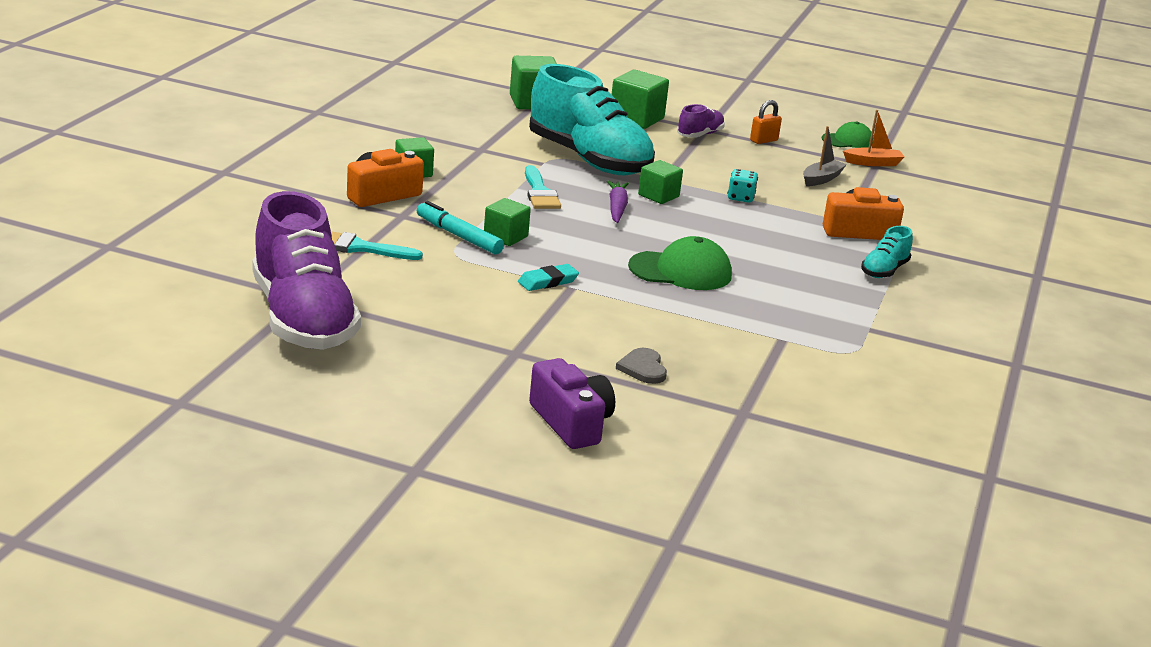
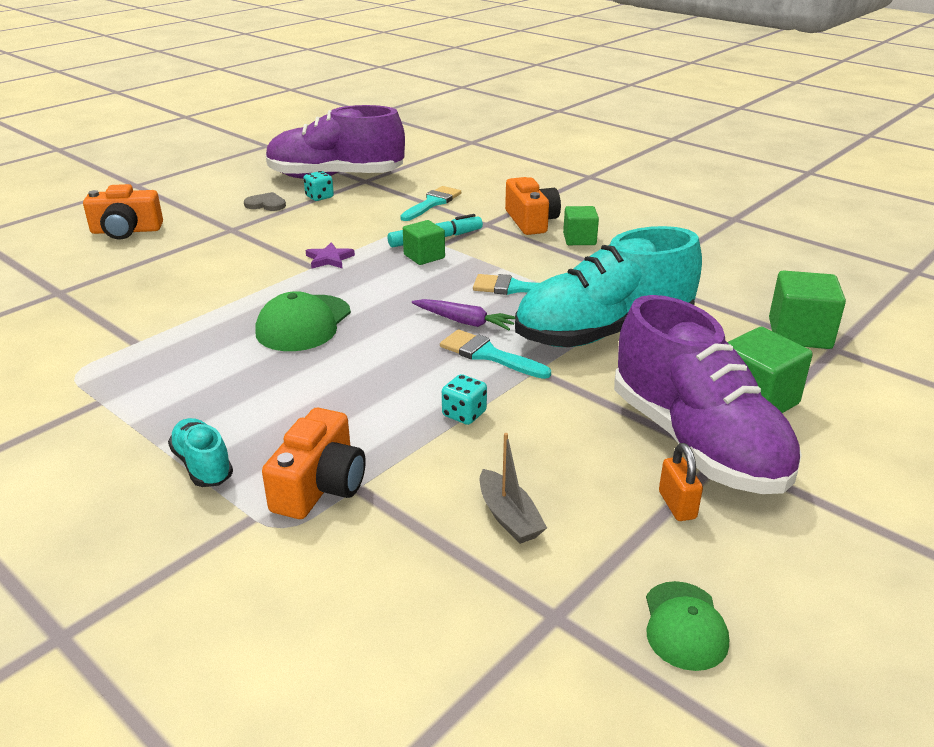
camera: 115 degrees right, 5 degrees up
turquoise eraser [518,264,579,291] -> purple star [306,242,355,268]
purple camera [529,358,615,449] -> orange camera [83,184,163,240]
grey heart [616,348,667,384] -> grey heart moved to [244,192,286,211]
green cube [638,160,683,204] -> turquoise brush [440,329,551,379]
purple shoe [677,104,725,138] -> purple shoe [614,295,802,494], size x2.31
orange boat [843,110,905,166] -> none
none -> turquoise dice [303,171,334,201]

